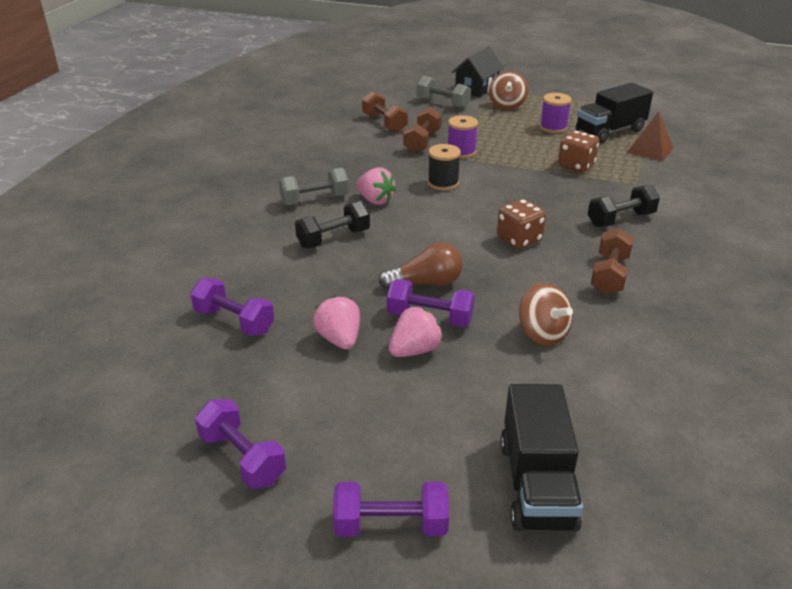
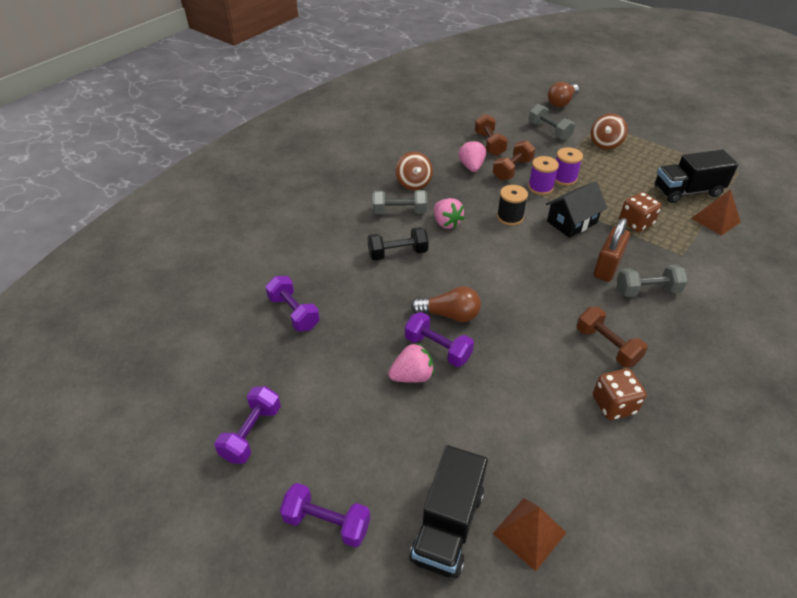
camera: 20 degrees right, 10 degrees up
purple dumbbell [195,399,286,489] -> purple dumbbell turned 45 degrees clockwise [215,386,281,464]
pink strawberry [313,295,360,350] -> pink strawberry moved to [458,140,486,172]
black house [451,46,504,97] -> black house moved to [546,181,607,238]
brown dice [497,199,546,249] -> brown dice moved to [593,368,647,420]
brown spinning top [519,283,573,346] -> brown spinning top moved to [396,152,433,190]
purple spool [540,93,572,133] -> purple spool moved to [555,147,583,186]
black dumbbell [588,185,660,227] -> grey dumbbell [617,265,688,297]
brown dumbbell [591,228,634,295] -> brown dumbbell turned 75 degrees counterclockwise [577,307,648,368]
none -> brown pyramid [492,498,566,571]
none -> brown light bulb [548,82,579,107]
none -> brown padlock [593,218,630,282]

